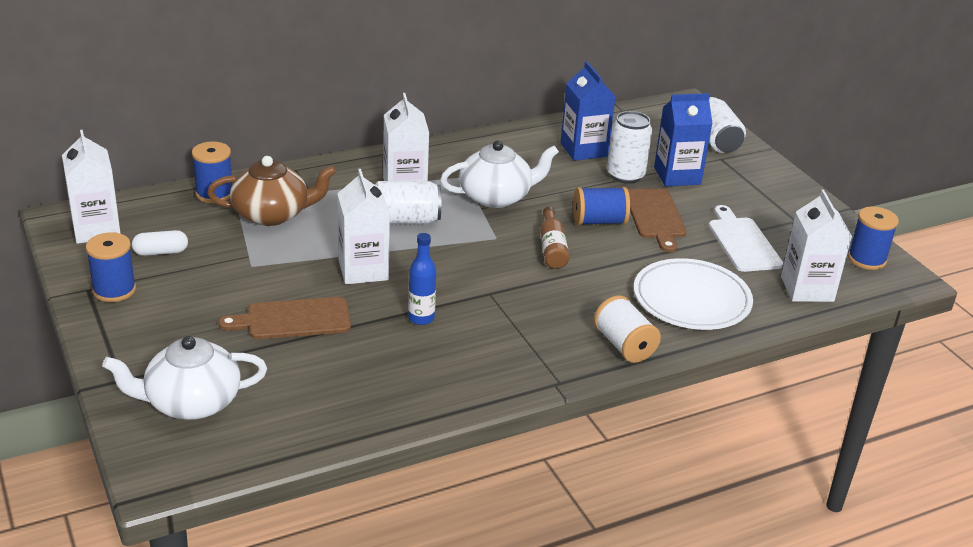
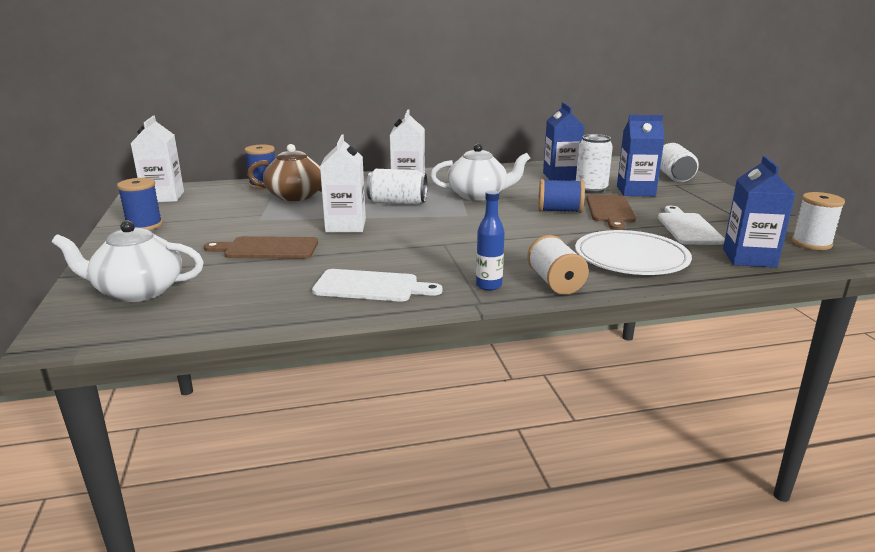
camera: 15 degrees right, 10 degrees down
white capsule [132,230,188,256] -> none
blue bottle [408,233,436,325] -> blue bottle moved to [476,190,505,291]
brown bottle [540,207,569,269] -> none
white carton [781,190,852,302] -> blue carton [723,156,795,268]
blue spool [848,206,899,270] -> white spool [792,192,845,250]
none -> white cutting board [312,269,442,302]

